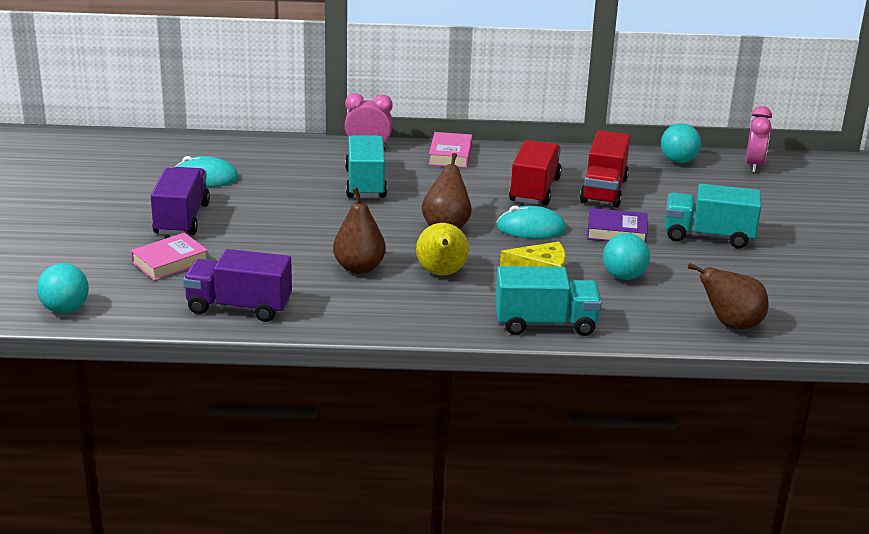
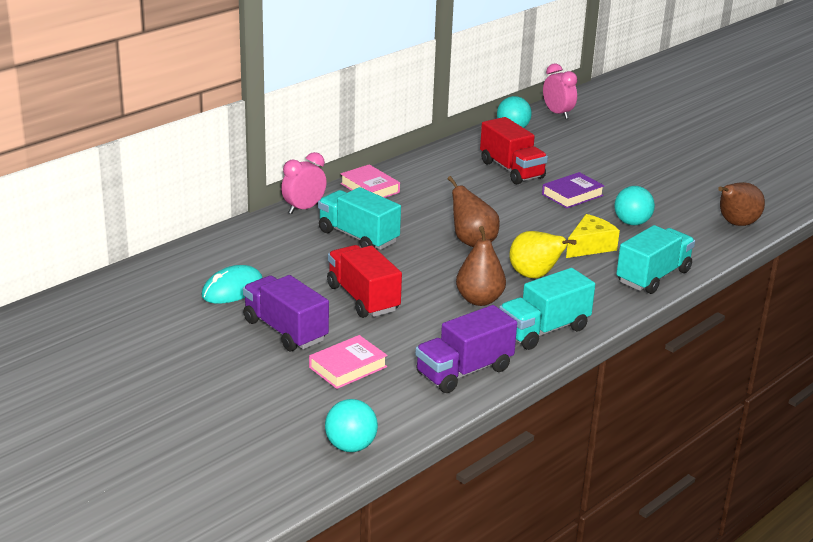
camera: 45 degrees left, 0 degrees up
pink book [131,233,208,281] -> pink book turned 45 degrees clockwise [309,335,388,389]
turquoise mouse [497,206,567,239] -> none
red truck [509,140,562,206] -> red truck moved to [327,245,402,318]
turquoise truck [665,184,762,248] -> turquoise truck moved to [499,268,595,350]

